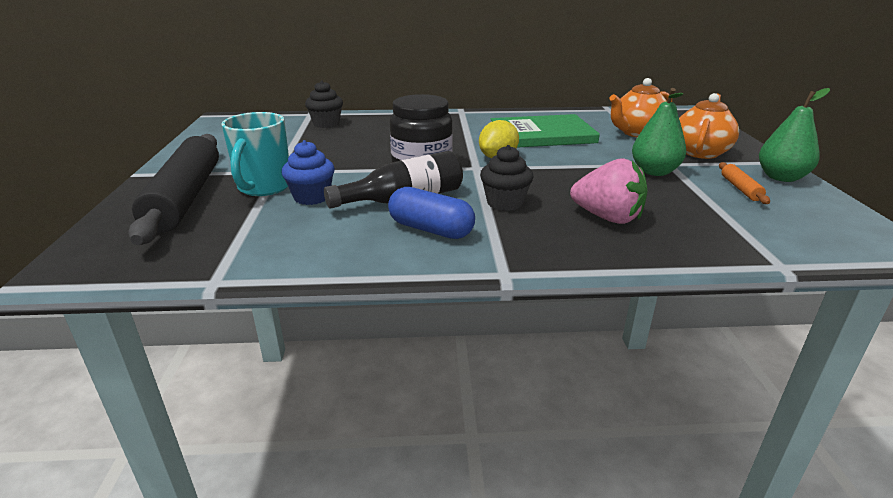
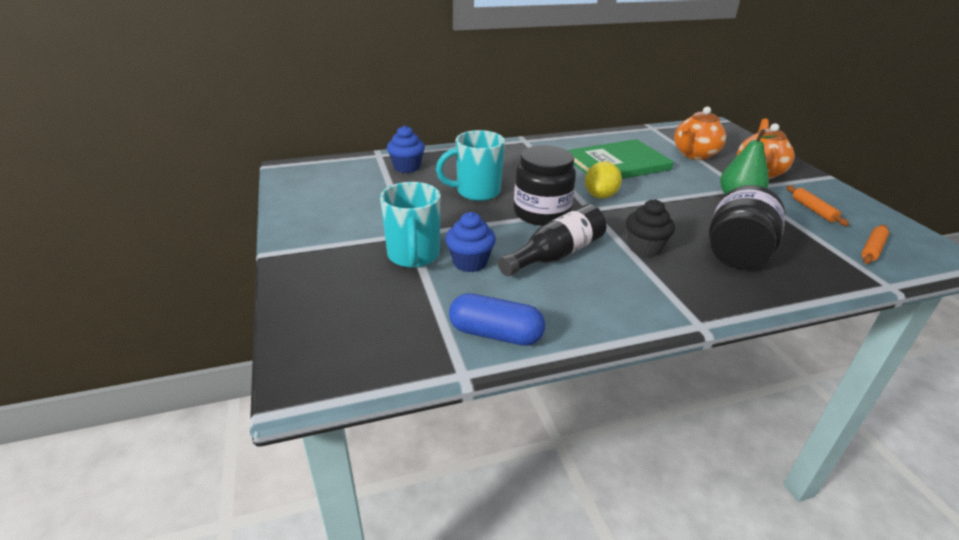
camera: 15 degrees left, 5 degrees up
black rolling pin [128,134,219,245] -> none
black cupcake [305,81,343,128] -> blue cupcake [387,125,425,173]
blue capsule [388,187,475,239] -> blue capsule moved to [449,293,545,346]
pink strawberry [570,158,647,224] -> black jar [709,185,785,269]
green pear [759,88,830,182] -> none
none -> turquoise mug [436,130,505,201]
none -> orange rolling pin [861,224,889,264]

